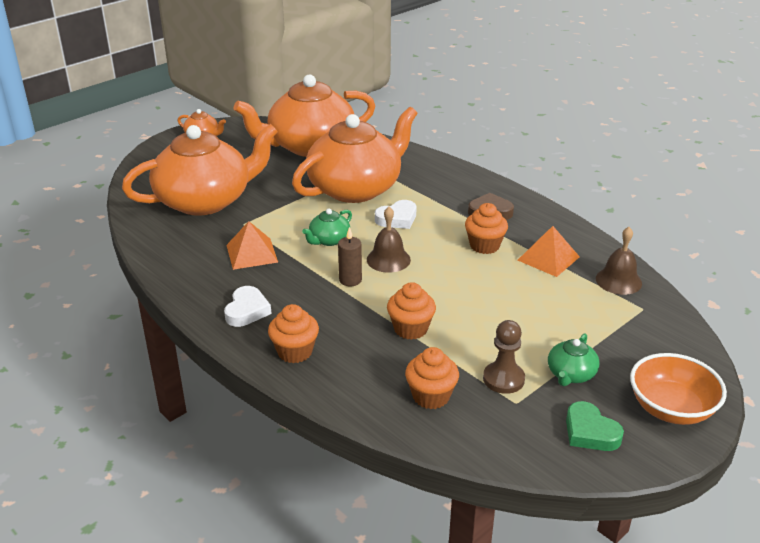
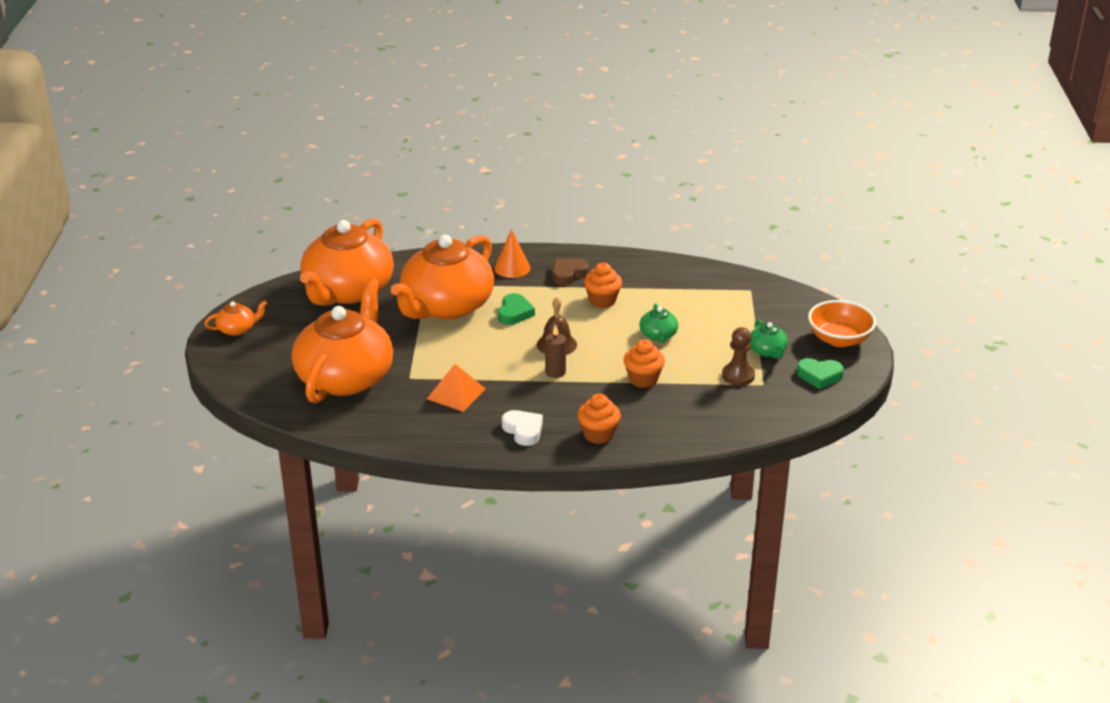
camera: 45 degrees left, 0 degrees up
orange teapot [292,107,418,203] -> orange teapot turned 150 degrees counterclockwise [391,235,494,320]
green teapot [302,209,352,246] -> green teapot moved to [640,303,678,343]
white heart [375,200,416,229] -> green heart [498,293,535,325]
orange cupcake [405,347,459,409] -> none
orange pyramid [518,226,580,277] -> none
brown bell [596,227,642,295] -> none
none -> orange cone [494,229,530,278]

